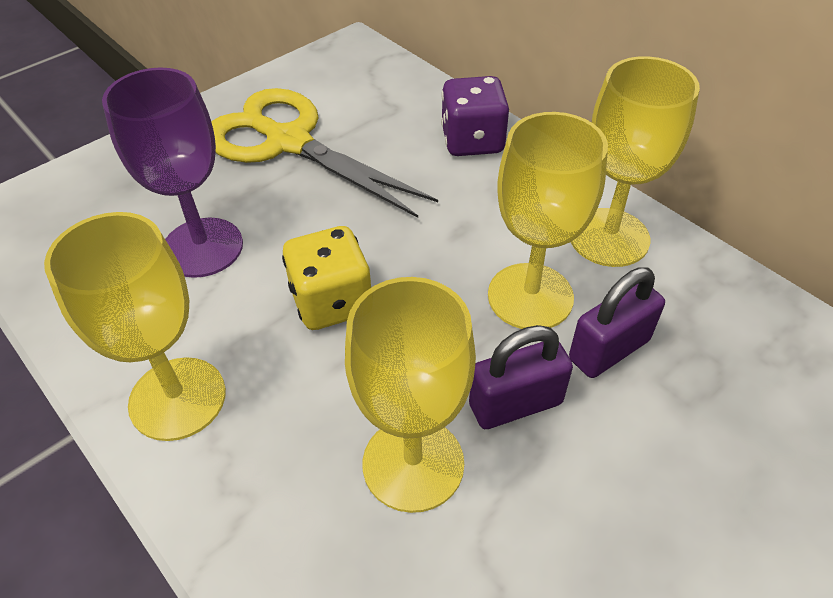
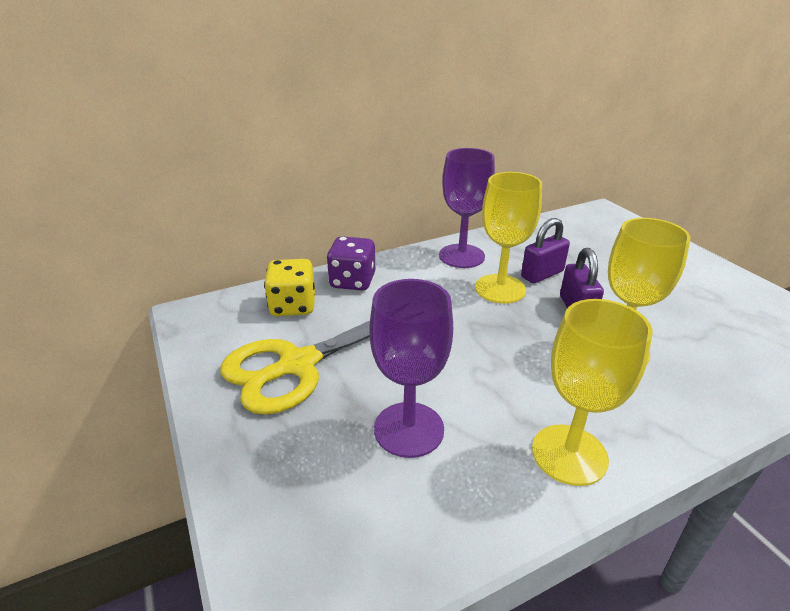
camera: 75 degrees left, 15 degrees down
yellow dice [282,226,371,330] -> yellow dice moved to [264,259,315,316]
purple padlock [569,267,665,378] -> purple padlock turned 75 degrees clockwise [521,218,570,283]
yellow goblet [571,56,700,267] -> purple goblet [439,148,495,268]

